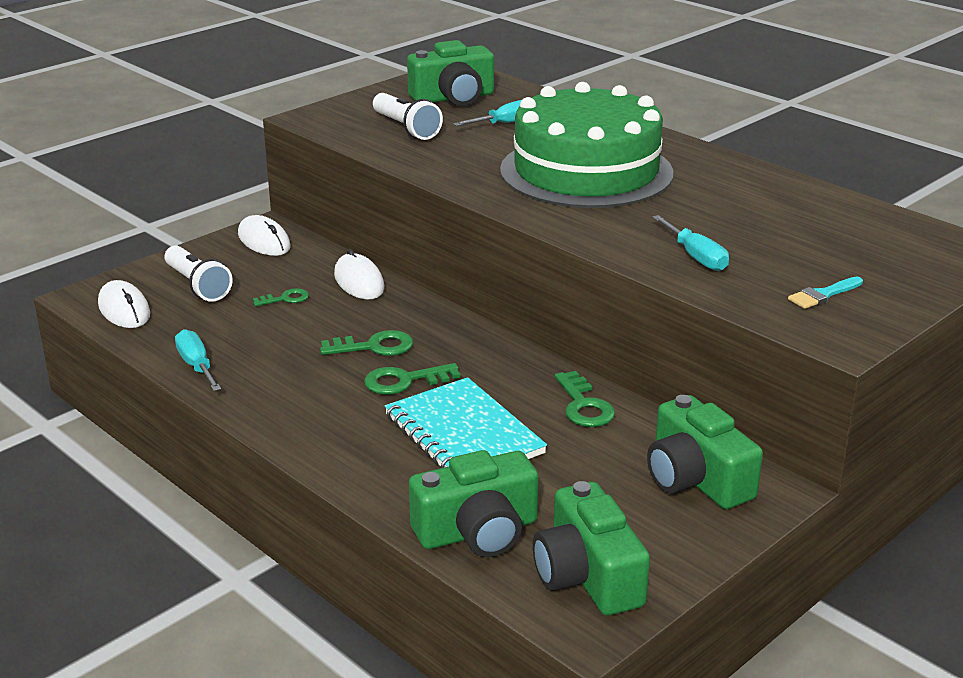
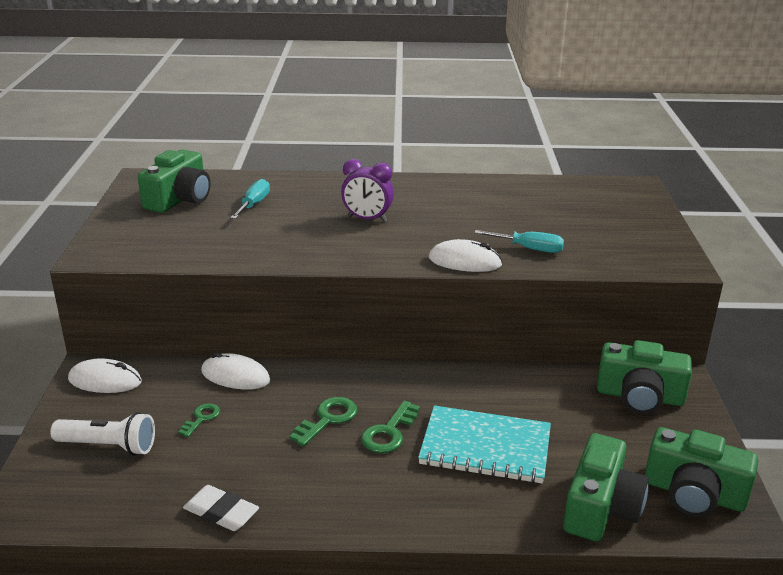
camera: 45 degrees left, 0 degrees up
white mouse [98,280,150,328] -> white mouse moved to [429,239,502,272]
turquoise screwdriver [175,329,221,391] -> white eraser [183,485,259,531]
white flashlight [373,93,443,140] -> none
green cake [500,82,673,208] -> purple clock [341,159,394,222]
green key [555,371,615,427] -> none
turquoise brush [788,276,863,309] -> none

